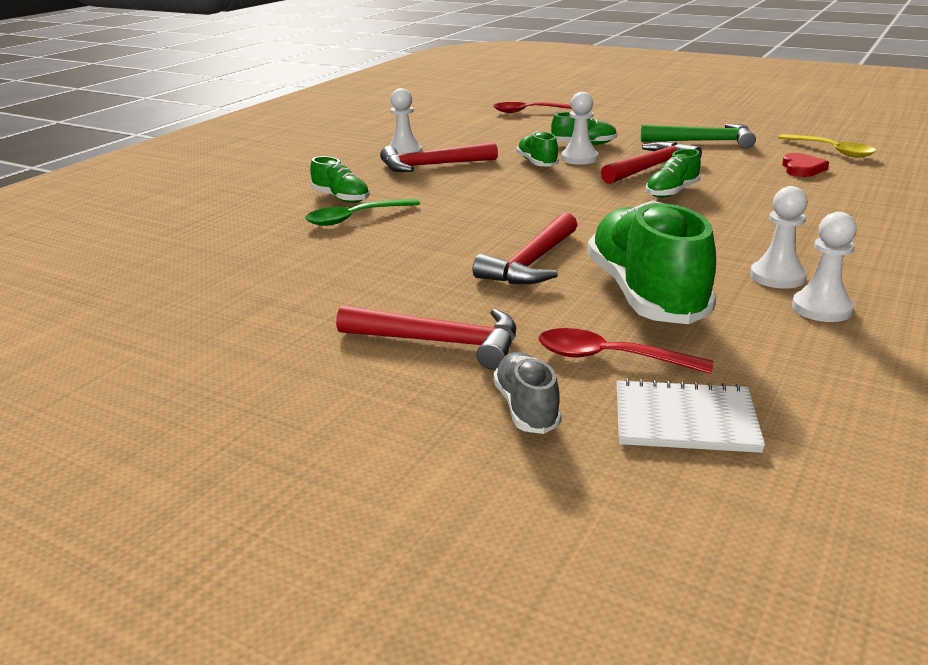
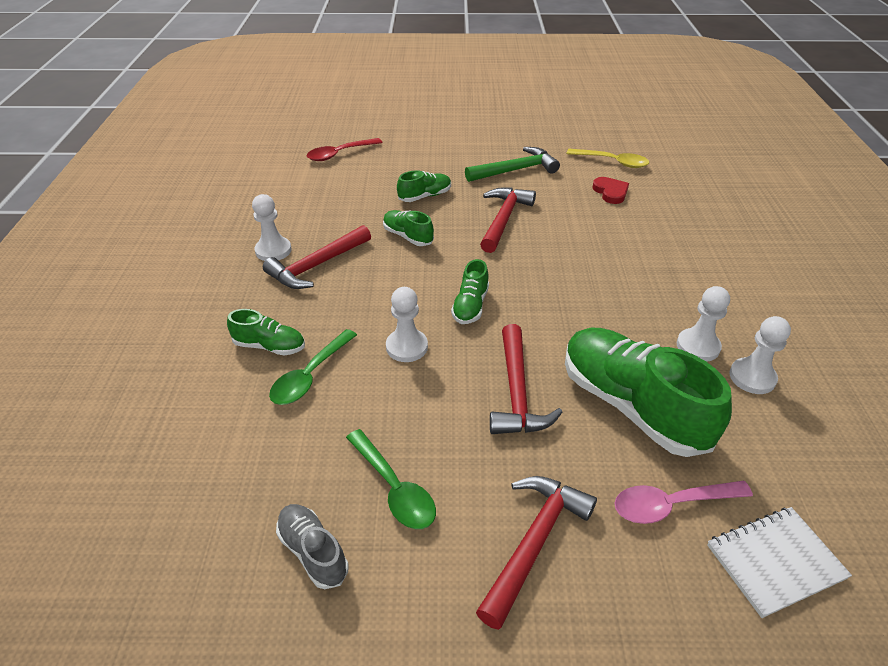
camera: 30 degrees left, 15 degrees up
red hammer [336,305,516,370] -> red hammer turned 45 degrees counterclockwise [476,476,597,630]
grey shoe [493,352,562,434] -> grey shoe moved to [276,504,349,589]
red spoon [539,328,713,374] -> pink spoon [614,481,753,524]
white pawn [561,92,598,165] -> white pawn moved to [386,287,428,362]
green shoe [646,149,701,198] -> green shoe moved to [451,259,489,324]
none -> green spoon [346,429,436,529]

